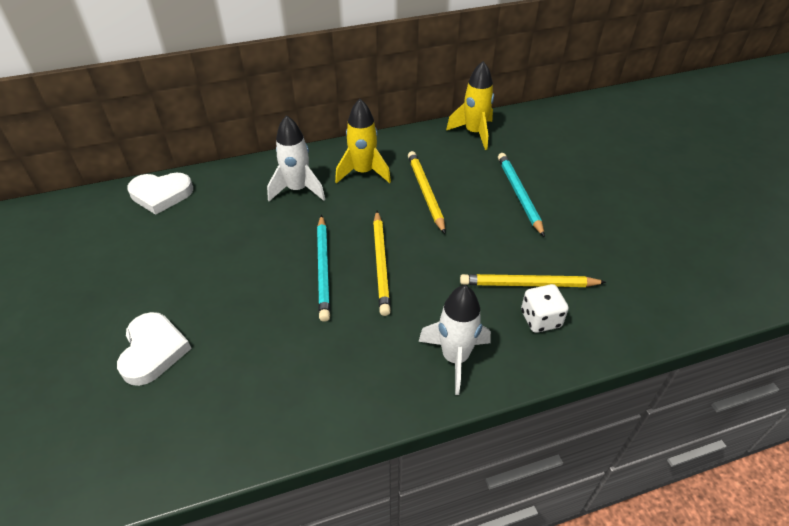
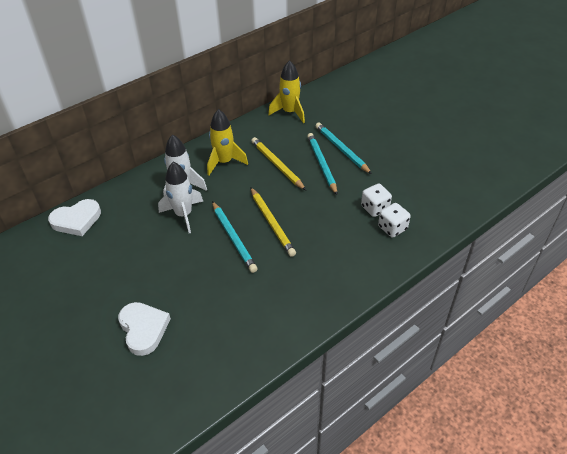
camera: 20 degrees left, 0 degrees up
white rocket [418,285,491,395] -> white rocket moved to [158,162,203,233]
yellow pencil [460,274,606,287] -> white dice [361,184,392,217]
none -> turquoise pencil [307,133,337,195]

